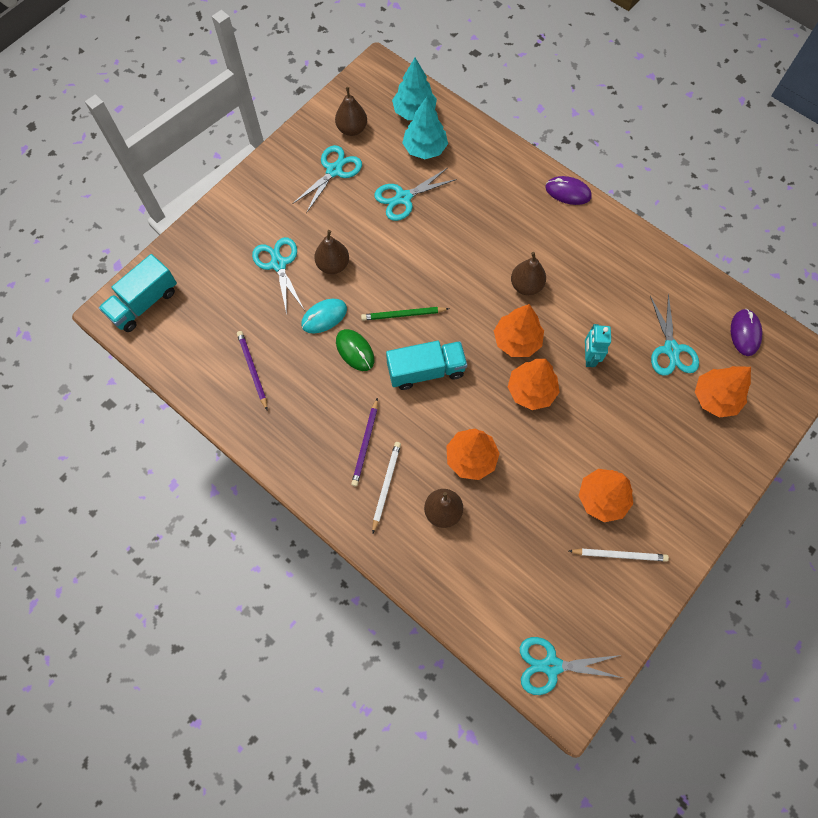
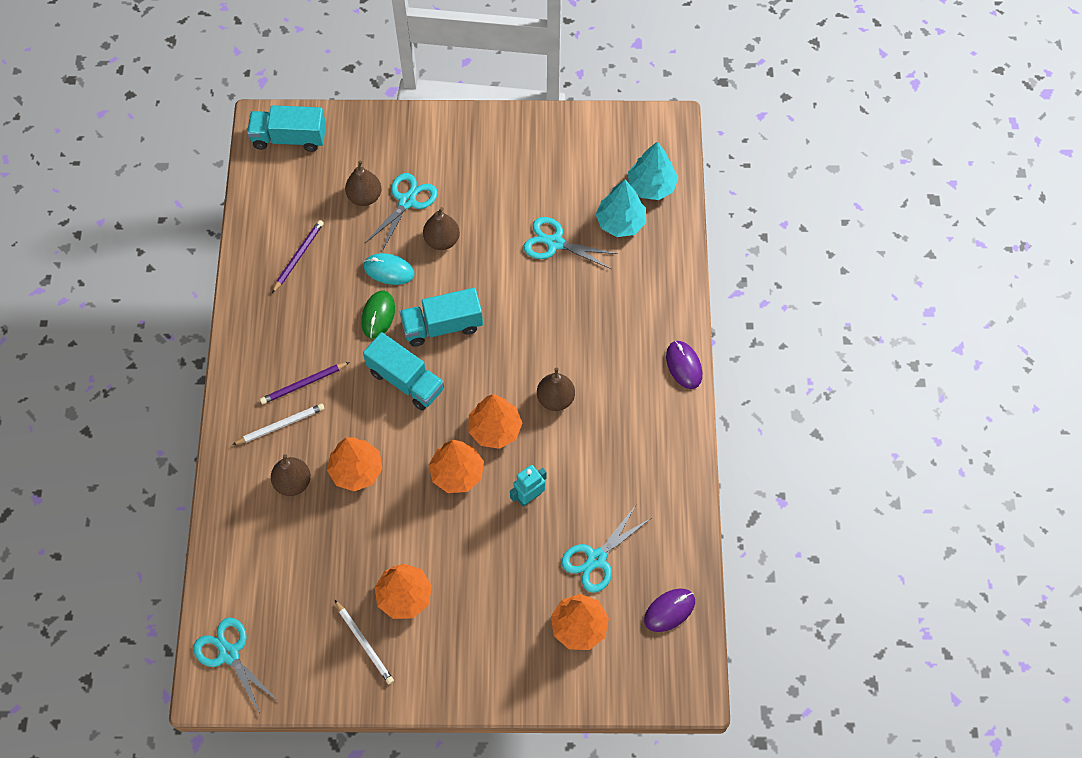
camera: 50 degrees right, 5 degrees down
turquoise scissors [292,145,362,213] -> none
brown pear [335,87,367,136] -> brown pear moved to [345,160,382,206]
green pencil [361,307,449,321] -> turquoise truck [400,288,483,347]

